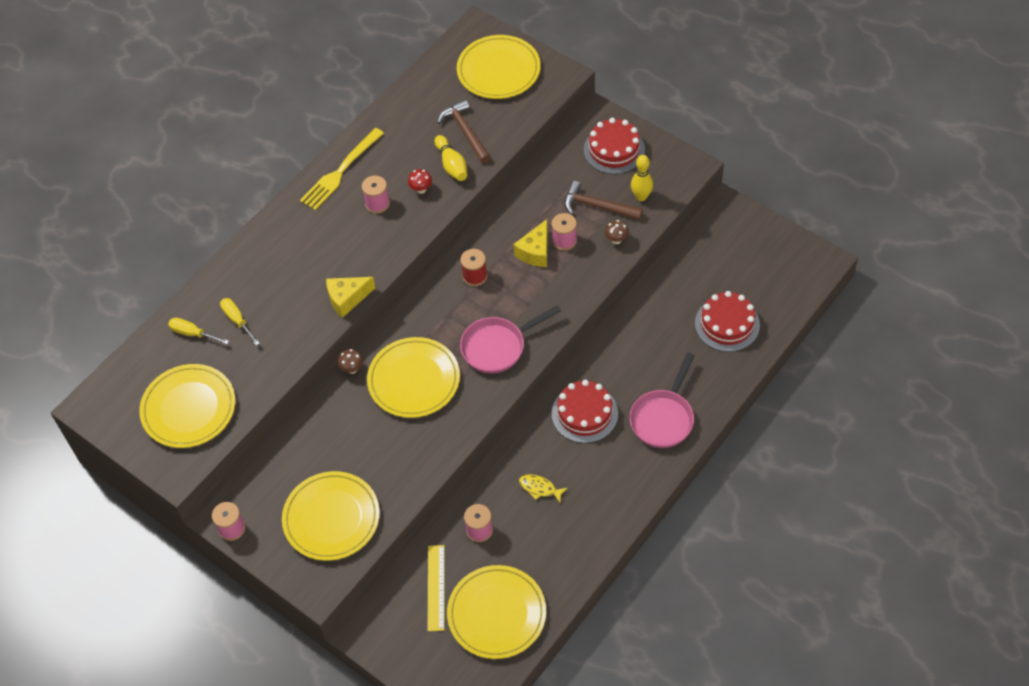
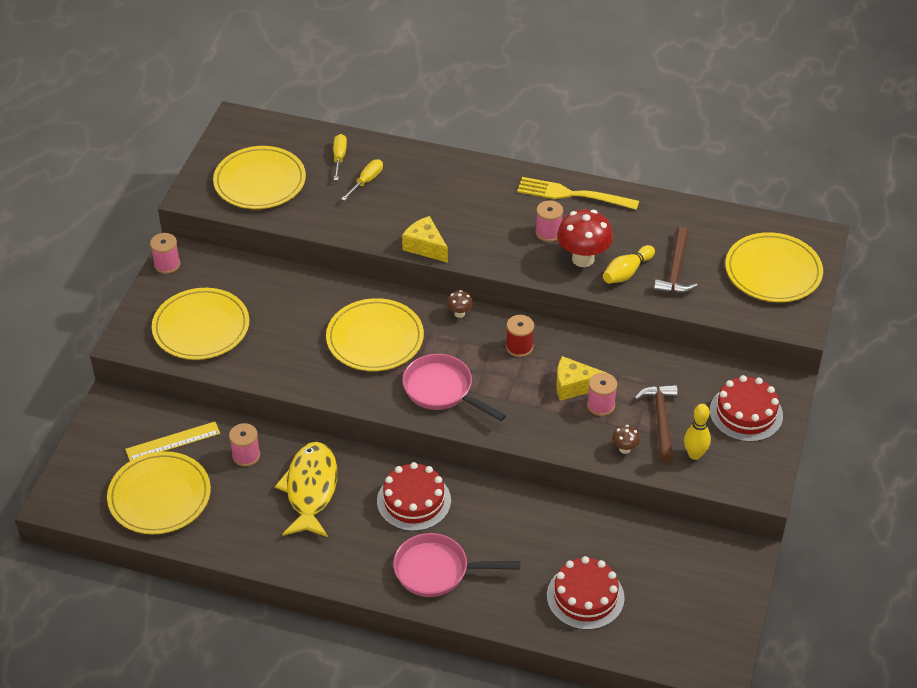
camera: 65 degrees right, 10 degrees down
brown mushroom [338,349,363,374] -> brown mushroom moved to [447,290,473,318]
red mushroom [408,169,432,194] -> red mushroom [557,209,613,267], size x2.10
brown hammer [437,99,491,164] -> brown hammer turned 150 degrees clockwise [654,227,697,294]
yellow fish [519,474,567,504] -> yellow fish [275,442,337,537], size x2.21

